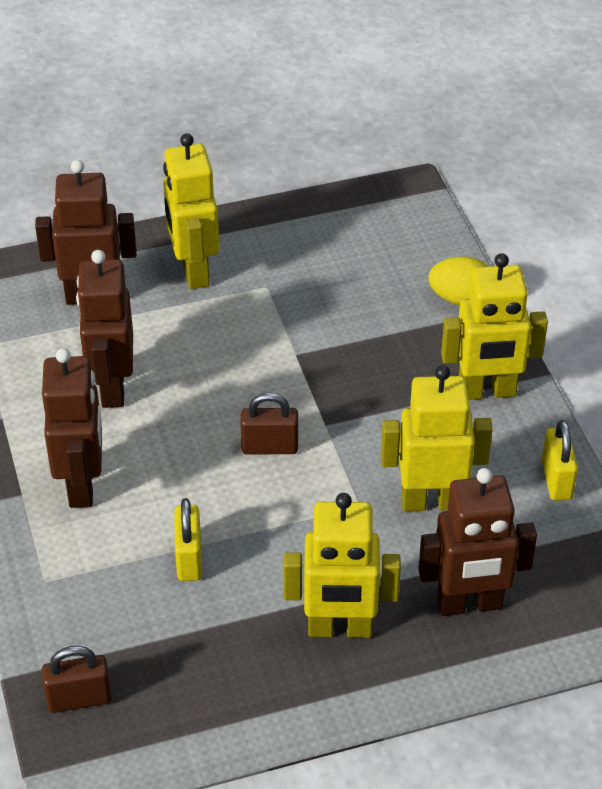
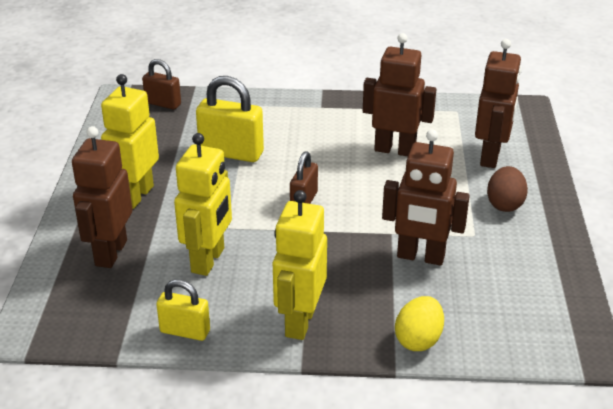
camera: 110 degrees right, 10 degrees down
brown padlock [41,646,112,713] -> brown padlock turned 75 degrees counterclockwise [142,59,181,110]
brown robot [42,348,102,508] -> brown robot moved to [382,129,470,266]
yellow robot [163,134,219,289] -> brown egg [487,166,528,212]
yellow padlock [174,498,202,581] -> yellow padlock [196,76,264,162], size x1.62

